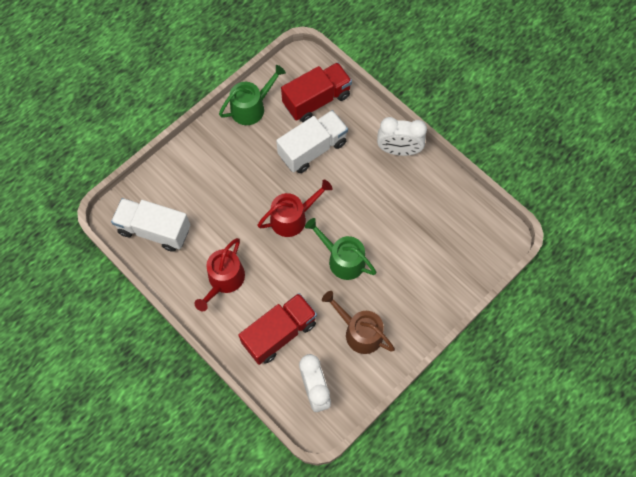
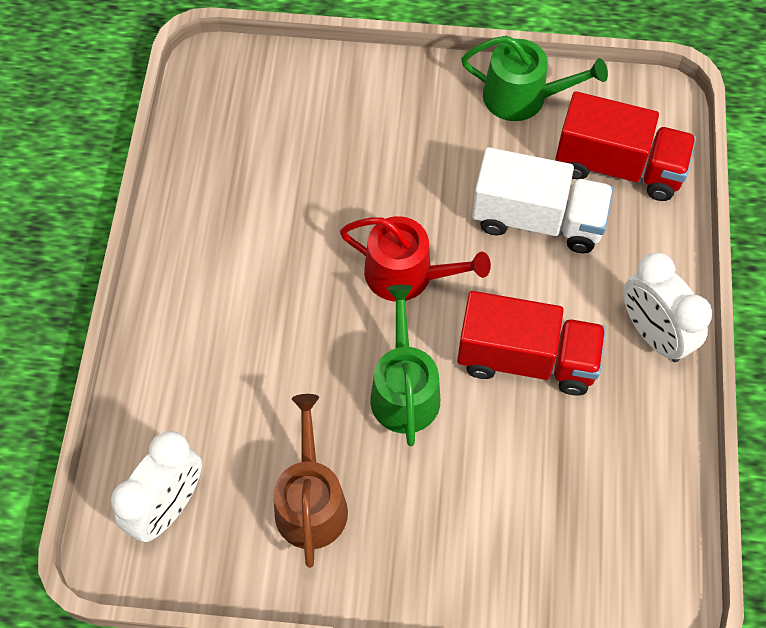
camera: 50 degrees right, 5 degrees down
white truck [111,198,190,252] -> none
red watering can [195,238,245,311] -> none
red truck [238,293,317,365] -> red truck moved to [457,291,606,396]

